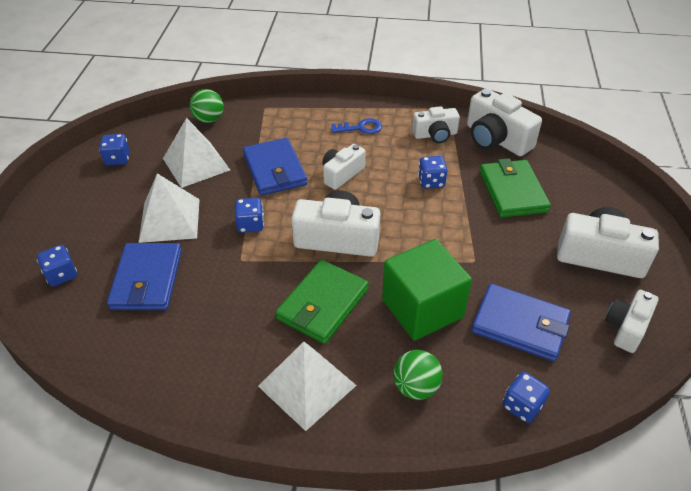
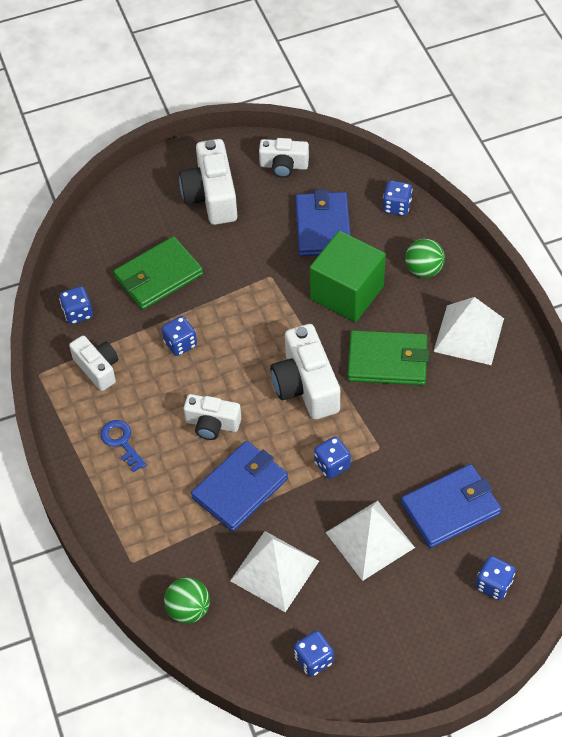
camera: 115 degrees left, 10 degrees up
white camera [467,88,542,156] -> blue dice [59,286,93,324]

